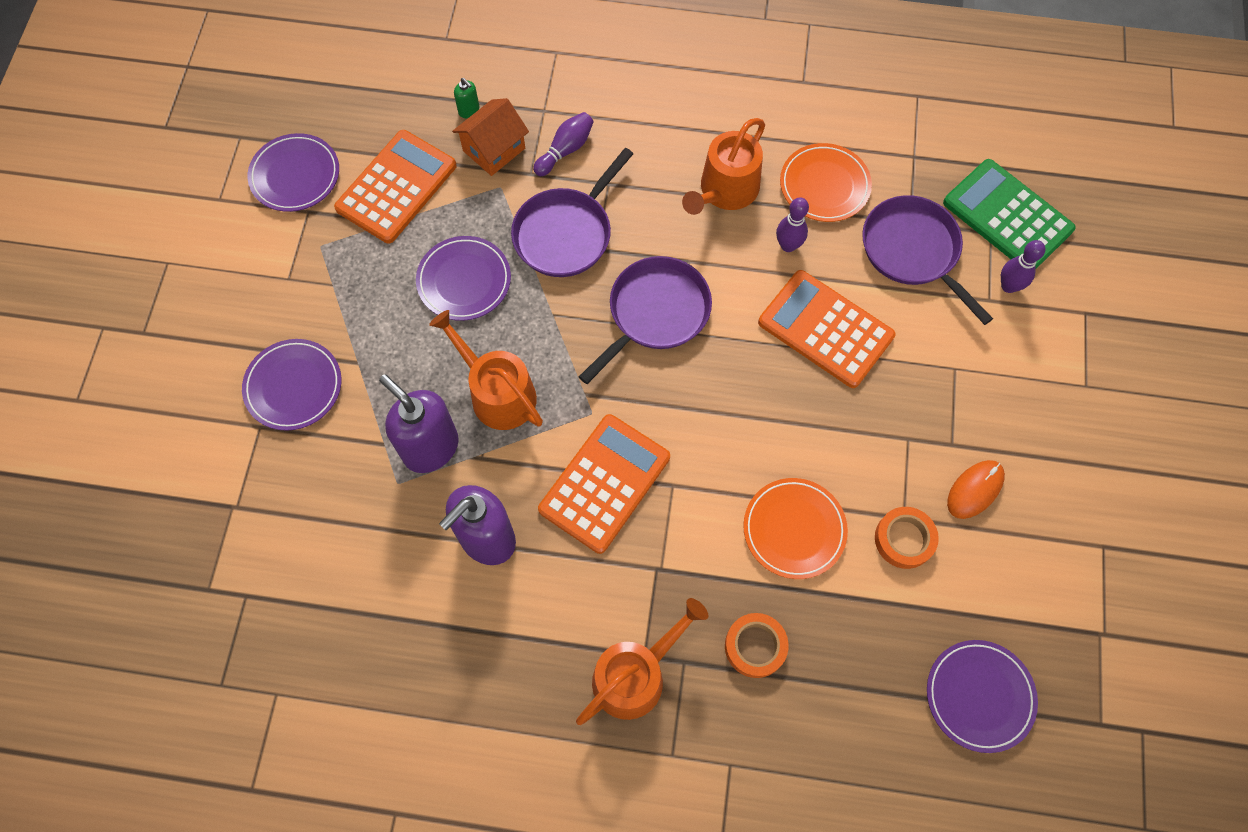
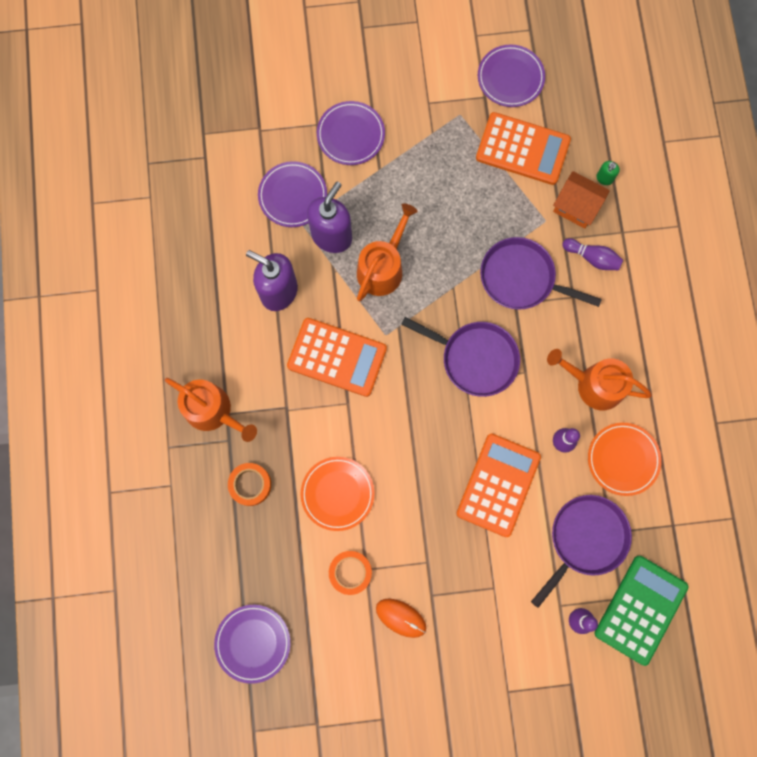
camera: 75 degrees right, 10 degrees up
purple plate [416,236,511,321] -> purple plate moved to [258,161,327,227]

